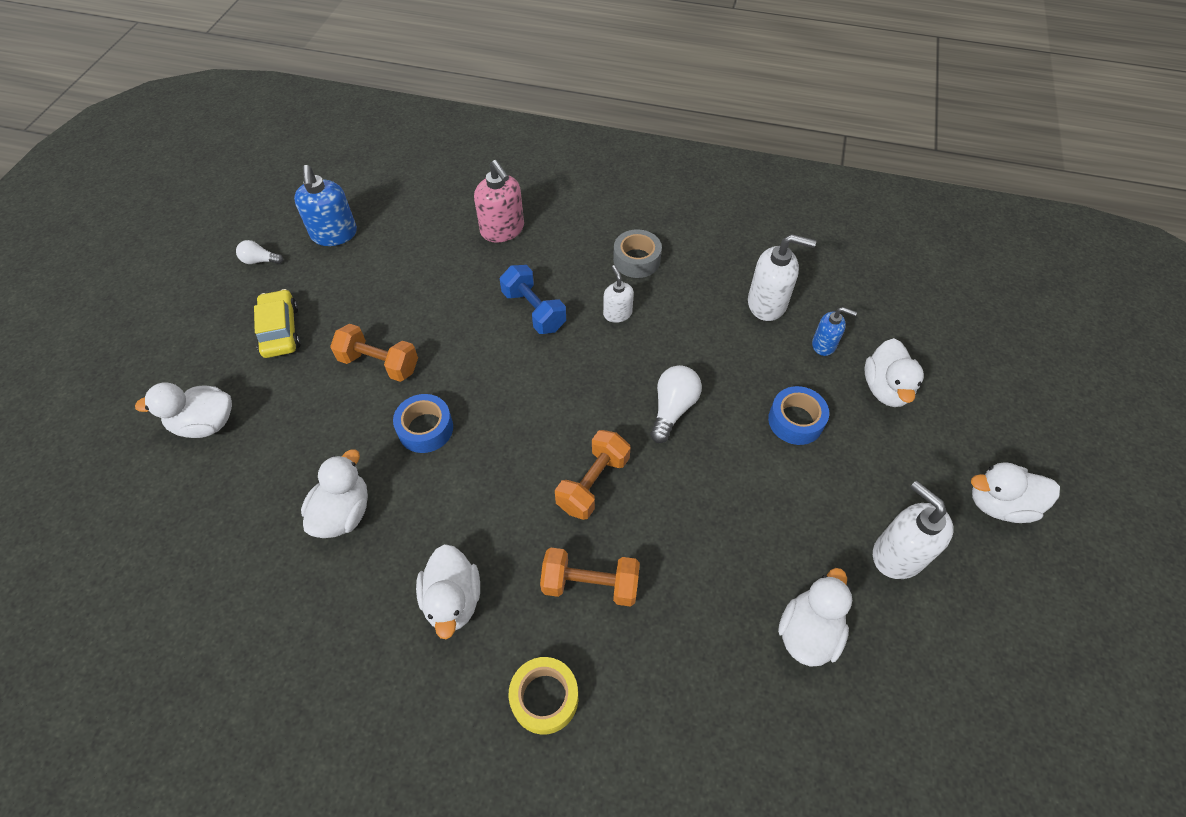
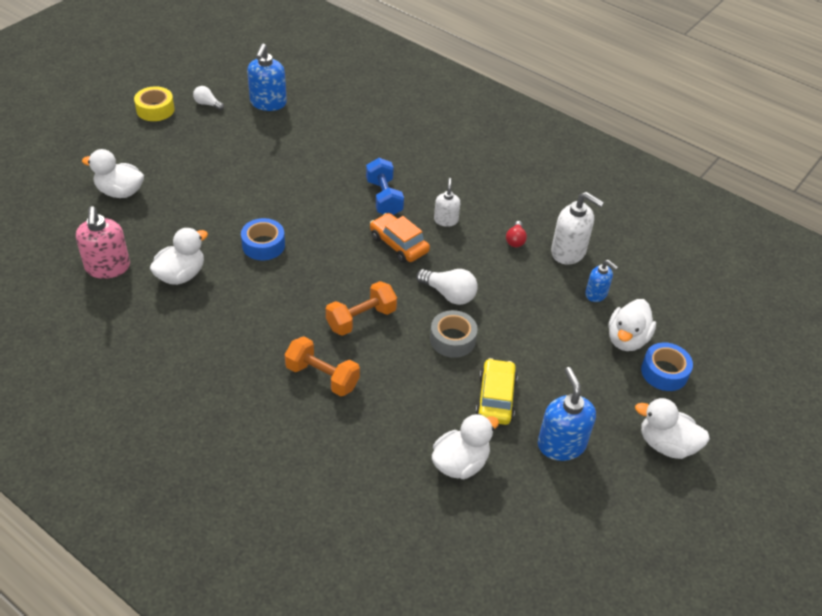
camera: 20 degrees right, 10 degrees down
yellow car [254,289,301,358] -> yellow car moved to [475,358,518,425]
orange dumbbell [330,324,418,382] -> none
white duck [416,544,480,639] -> none
pink soap dispenser [474,160,524,243] -> pink soap dispenser moved to [76,206,130,279]
yellow tape [508,657,578,735] -> yellow tape moved to [134,86,175,121]
grey tape [613,229,662,278] -> grey tape moved to [430,310,478,358]
white light bulb [650,365,702,443] -> white light bulb turned 75 degrees clockwise [416,269,478,305]
blue tape [768,386,829,445] -> blue tape moved to [641,342,693,391]
white soap dispenser [873,481,953,579] -> blue soap dispenser [538,367,596,461]
none -> orange car [370,213,430,263]
none -> red light bulb [506,221,527,247]

